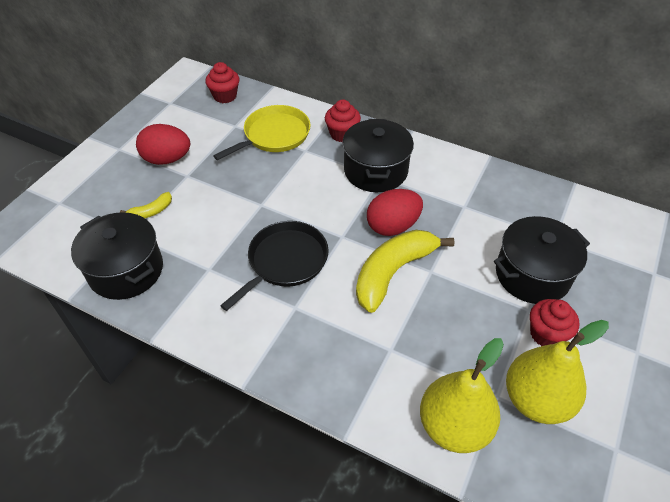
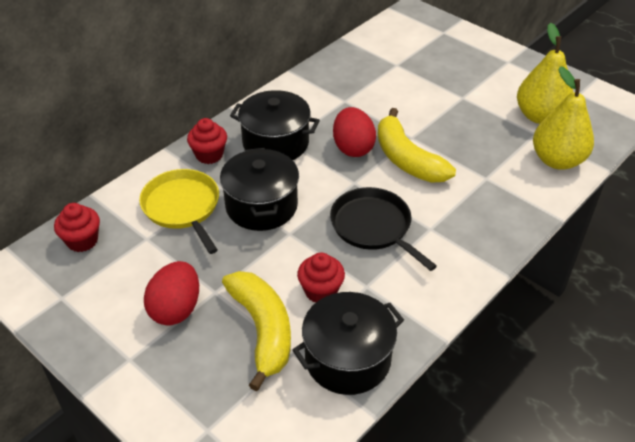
camera: 75 degrees left, 5 degrees down
yellow banana [120,192,172,218] -> yellow banana [222,271,291,391], size x2.18
black pot [494,216,590,304] -> black pot moved to [220,148,299,231]
red cupcake [530,299,579,346] -> red cupcake moved to [297,253,345,302]

